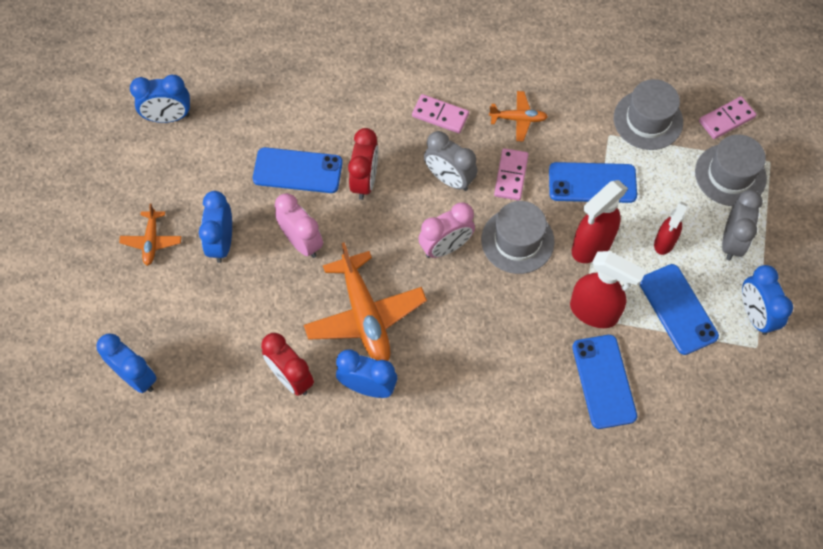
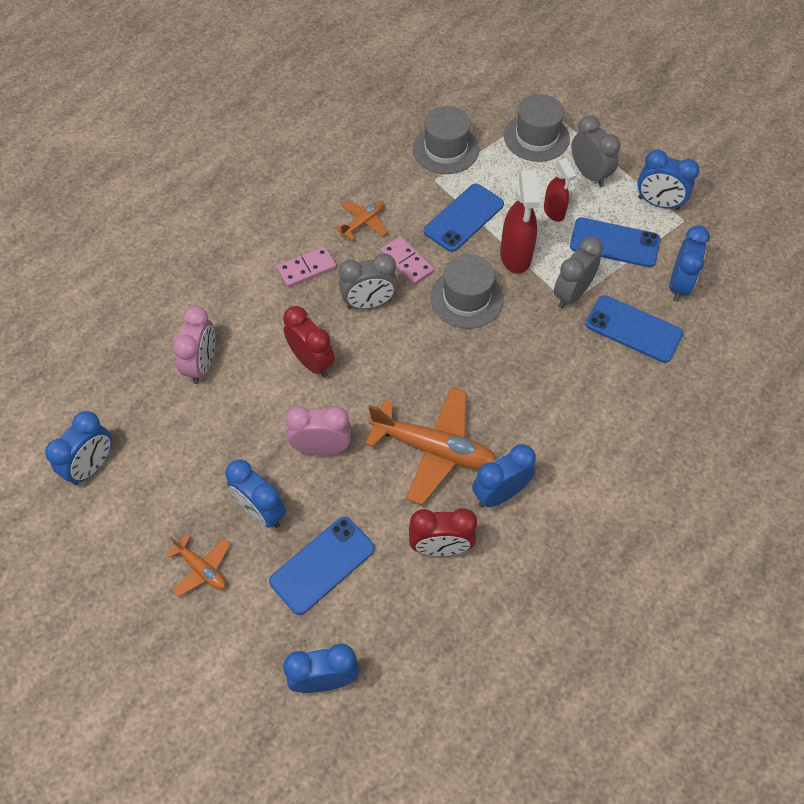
camera: 50 degrees left, 5 degrees down
blue phone [253,147,343,193] -> blue phone moved to [269,516,375,615]
pink clock [418,202,475,258] -> pink clock moved to [172,305,215,384]
red spray bottle [570,251,647,328] -> grey clock [554,237,603,308]
pink domino [699,96,756,139] -> none
none -> blue clock [669,225,710,302]

